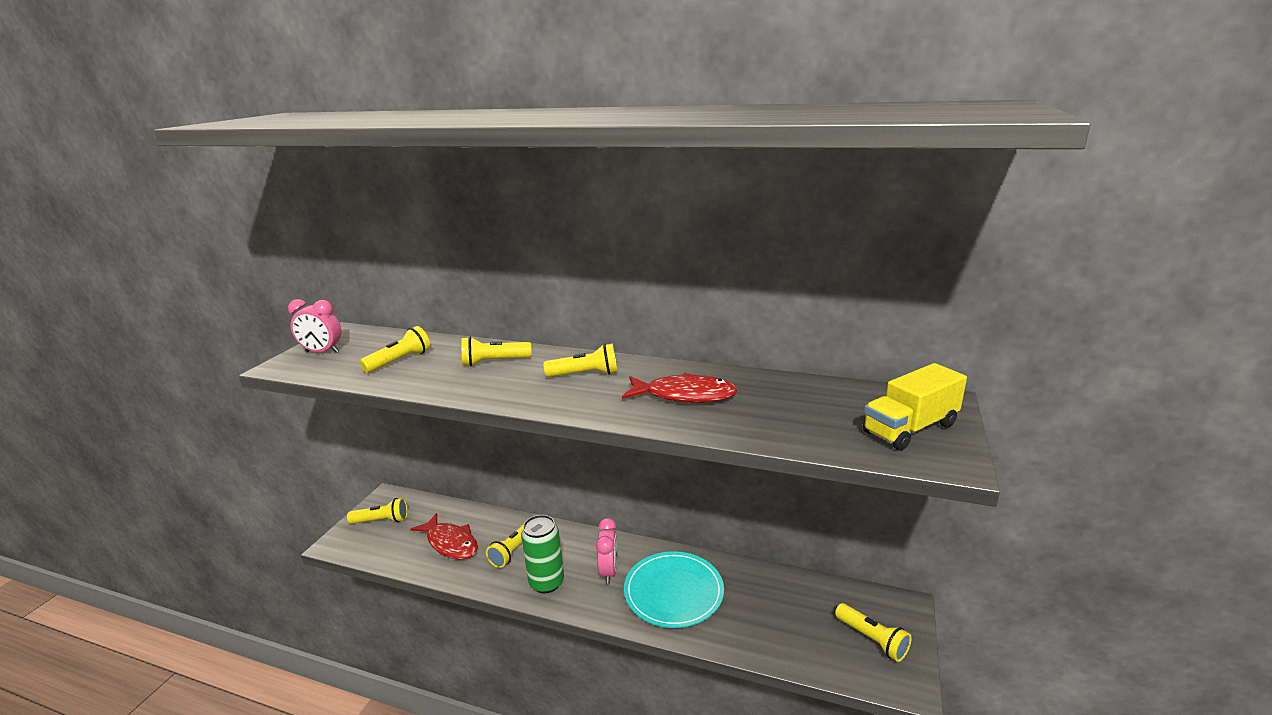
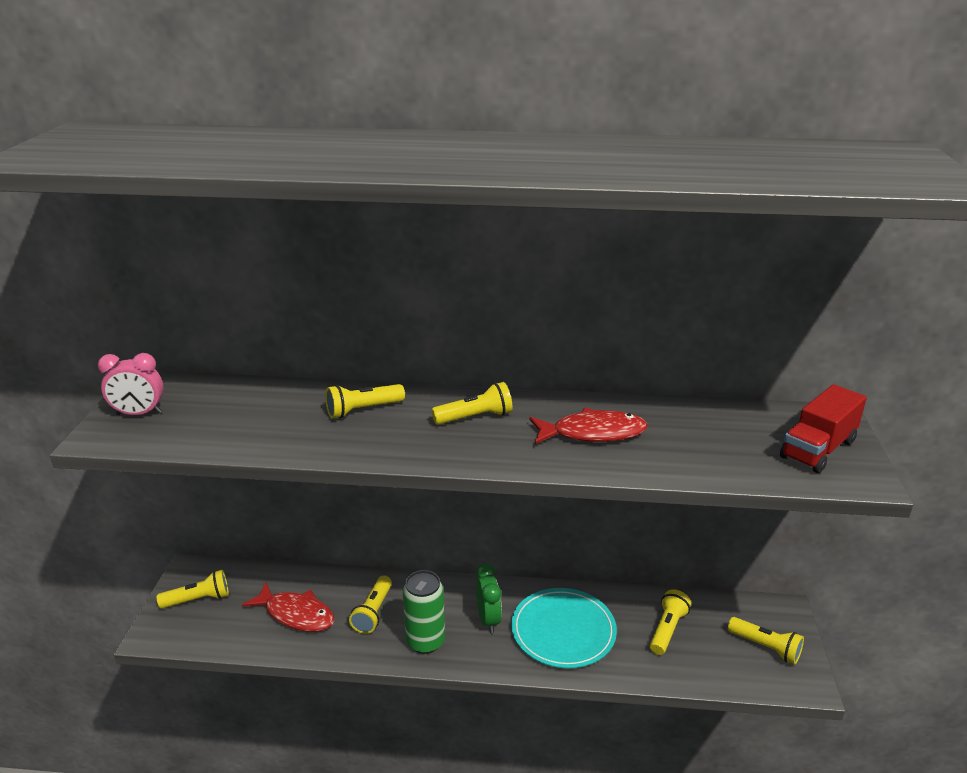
camera: 15 degrees left, 5 degrees up
yellow flashlight [360,326,430,373] -> yellow flashlight moved to [650,589,691,655]
pink clock [596,518,618,584] -> green clock [476,564,502,633]
yellow truck [863,363,967,450] -> red truck [780,384,867,473]

